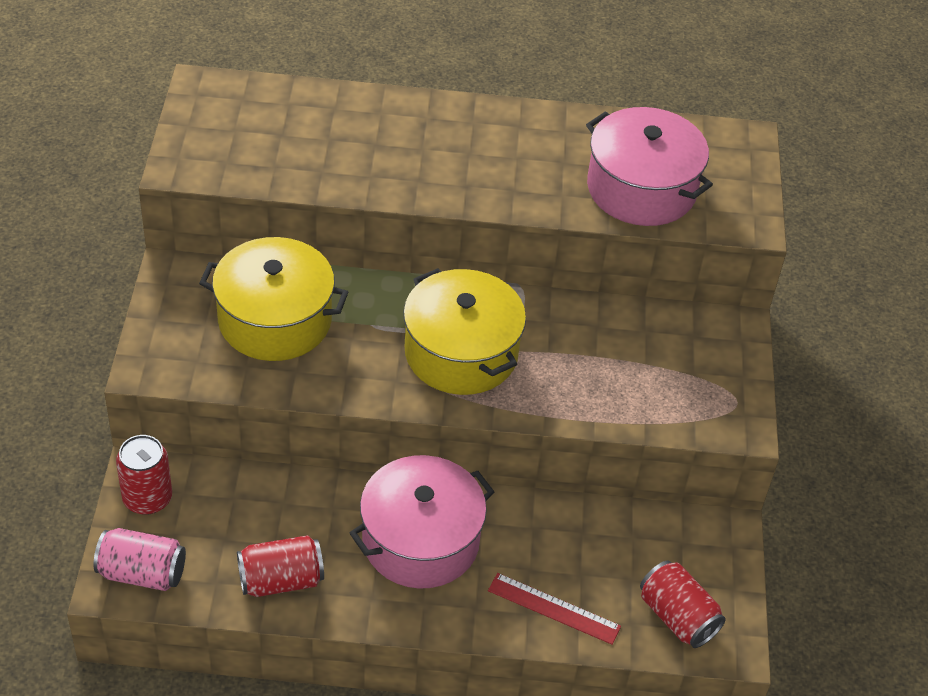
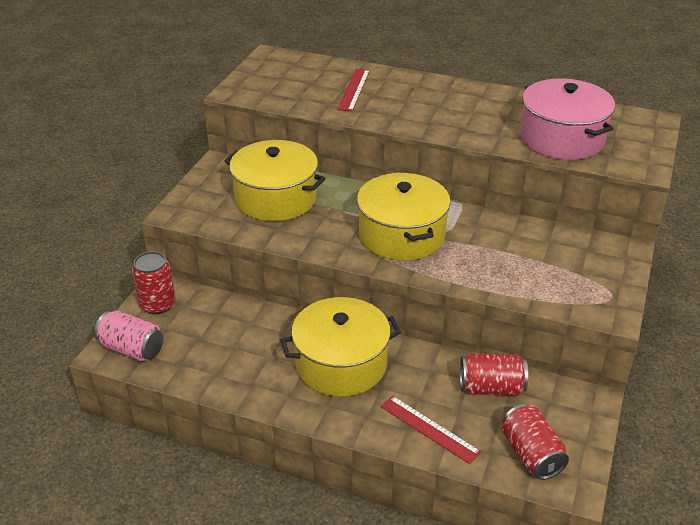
camera: 20 degrees right, 10 degrees down
red can [237,535,324,597] -> red can moved to [460,353,528,396]
pink pot [350,455,494,589] -> yellow pot [280,297,401,396]
none -> red ruler [337,69,370,112]

